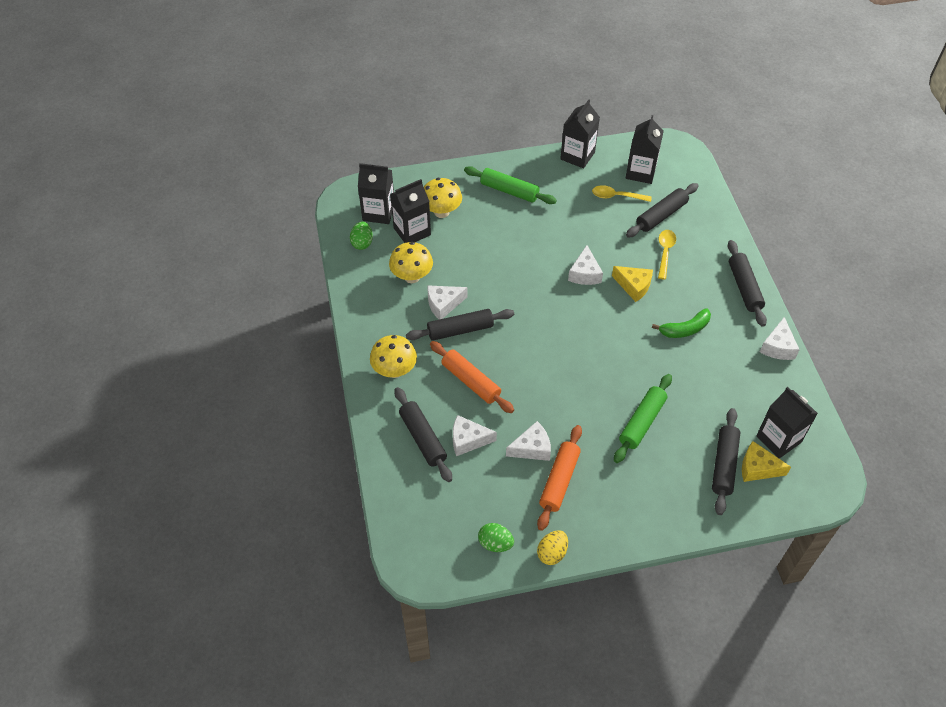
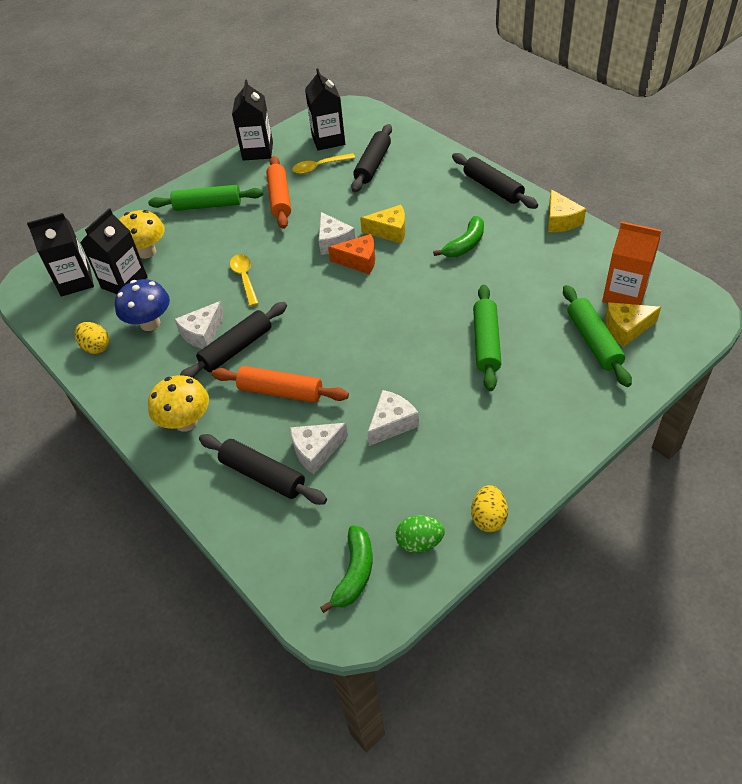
camera: 25 degrees left, 5 degrees down
green egg [350,221,373,250] -> none
yellow mushroom [389,242,433,283] -> blue mushroom [115,279,170,331]
orange rolling pin [537,425,582,531] -> orange rolling pin moved to [266,156,291,229]
yellow spoon [658,230,676,280] -> yellow spoon moved to [230,254,259,307]
black rolling pin [712,408,741,515] -> green rolling pin [563,285,632,387]
black carton [756,387,818,459] -> orange carton [602,222,661,305]
white cheese [760,317,799,360] -> yellow cheese [548,189,586,232]
none -> yellow egg [75,322,109,354]
none -> green banana [320,525,372,613]
none -> orange cheese [328,234,375,274]

